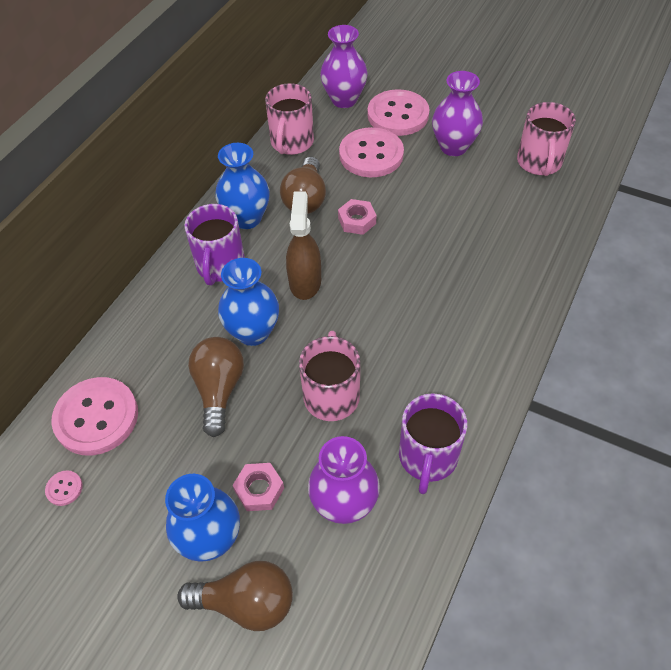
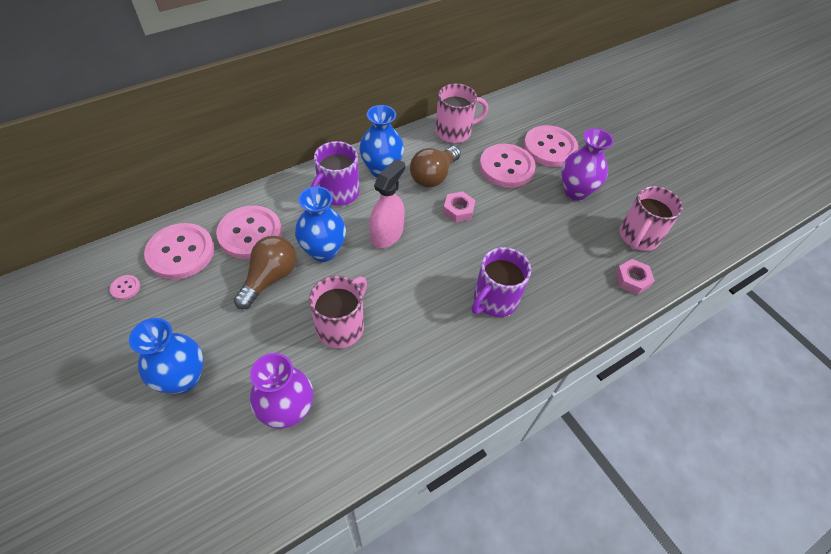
camera: 25 degrees right, 0 degrees up
brown light bulb [177,561,293,631] -> none
pink nut [233,463,284,511] -> pink nut moved to [615,259,655,295]
pink mug [265,83,314,155] -> pink mug turned 150 degrees counterclockwise [435,83,488,143]
brown spray bottle [286,191,321,300] -> pink spray bottle [369,159,405,248]
purple vase [320,25,368,108] -> none
purple mug [399,393,467,494] -> purple mug moved to [472,247,531,317]
none -> pink button [216,206,282,259]

